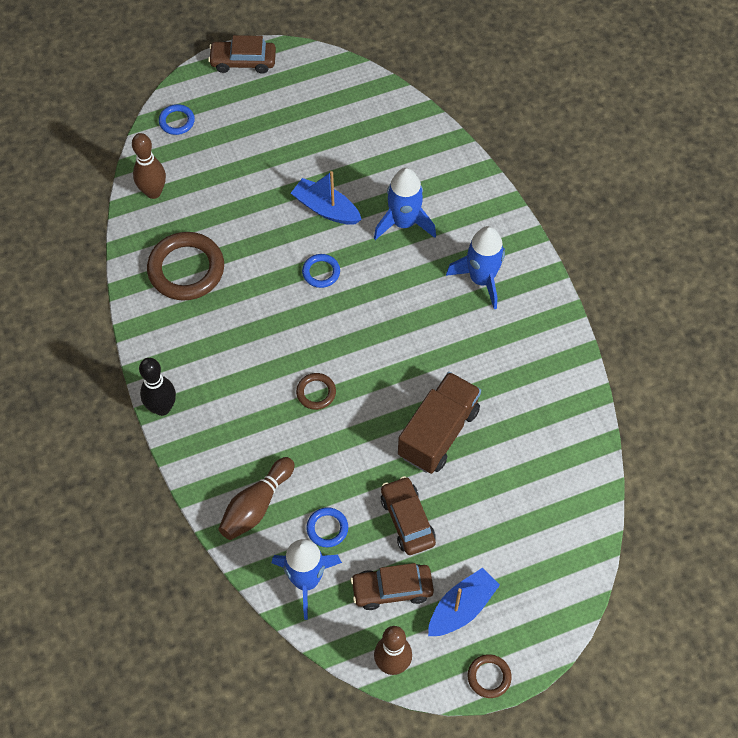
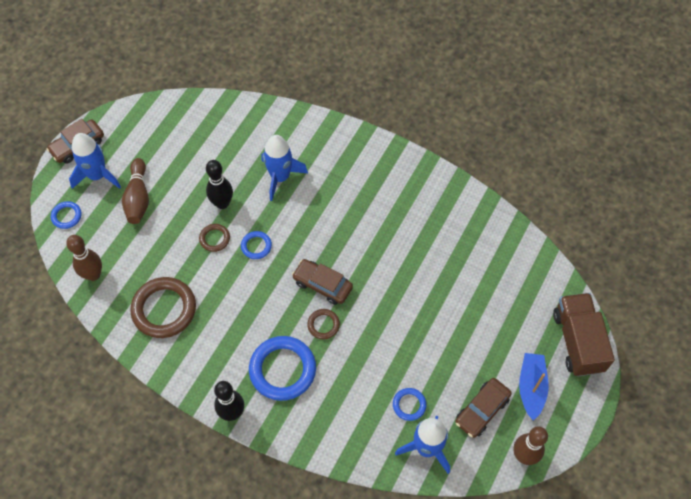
camera: 40 degrees left, 0 degrees up
brown bowling pin [218,457,295,540] -> brown bowling pin moved to [122,158,149,224]
blue boat [291,171,362,225] -> black bowling pin [206,160,233,209]
brown car [381,476,436,555] -> brown car moved to [292,259,353,305]
brown truck [398,372,481,474] -> brown truck moved to [553,293,615,376]
blue rocket [446,226,505,309] -> blue rocket moved to [69,133,121,189]
brown ring [467,654,512,698] -> brown ring moved to [199,224,230,252]
none -> blue ring [249,336,316,401]

